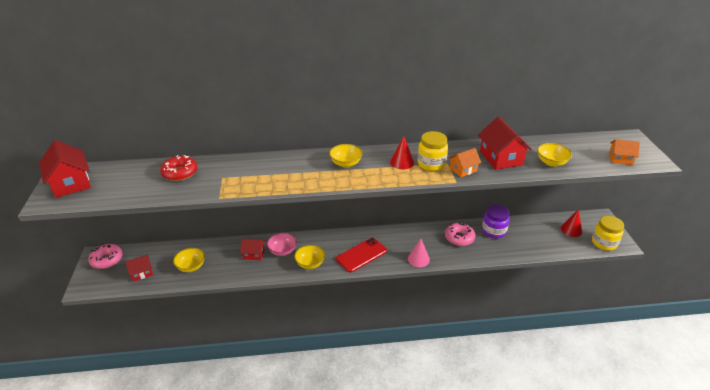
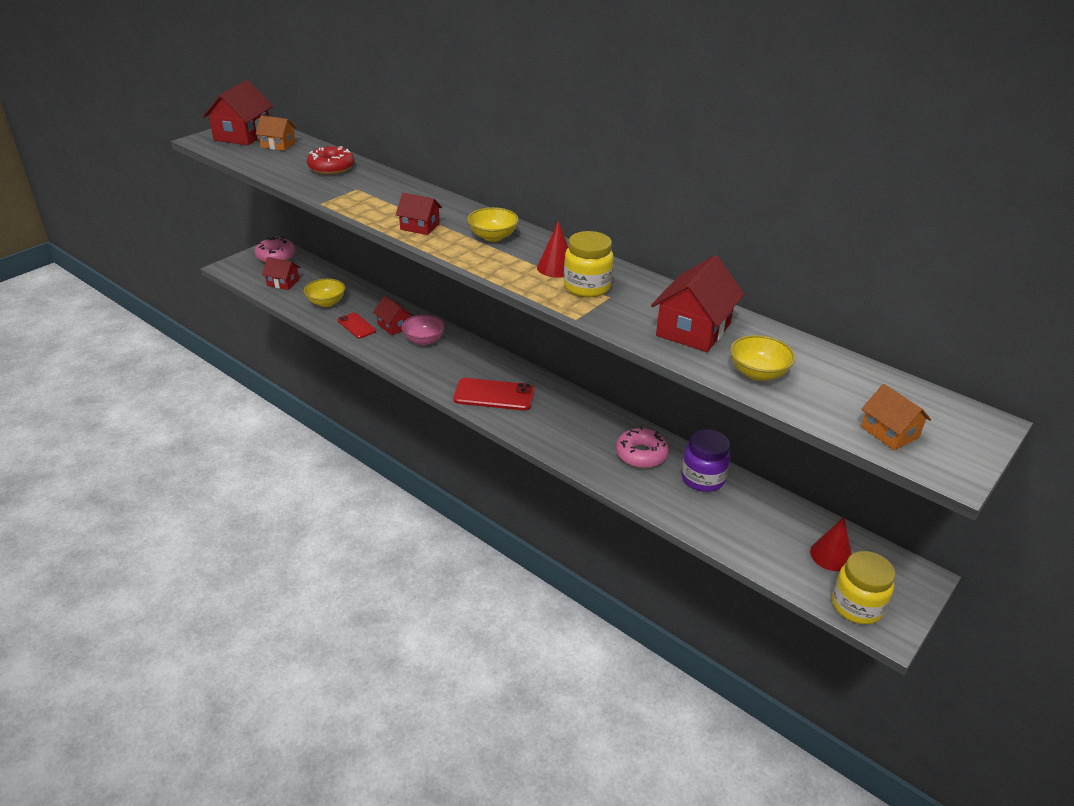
camera: 45 degrees right, 0 degrees up
yellow bowl [294,245,325,269] -> none
pink cone [408,239,430,267] -> none
orange house [448,148,481,177] -> orange house moved to [256,115,297,151]
none -> red phone [338,312,376,338]
none -> red house [396,193,442,235]

